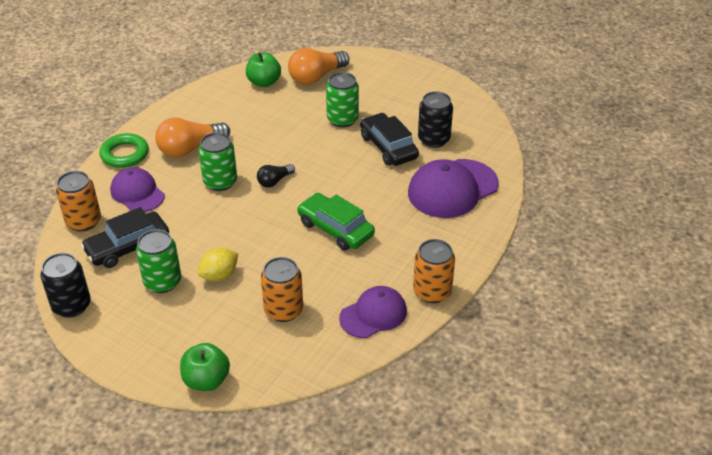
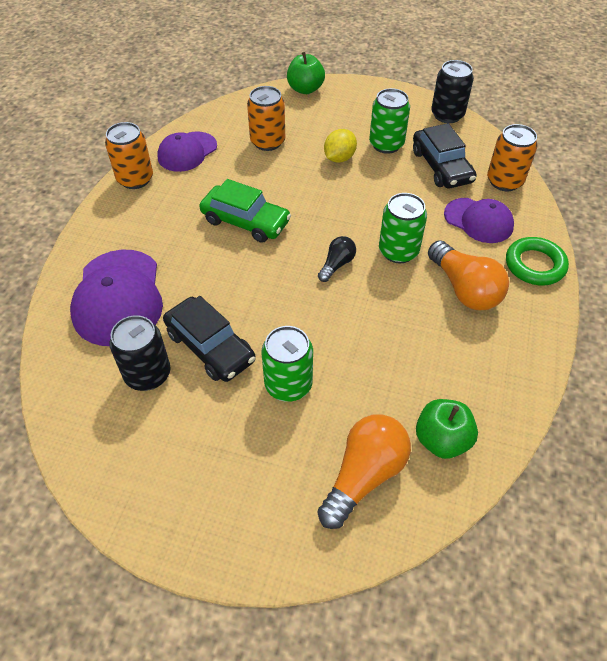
camera: 165 degrees right, 10 degrees up
black car [81,207,169,268] -> black car turned 120 degrees clockwise [413,123,476,188]
orange light bulb [155,117,230,158] -> orange light bulb turned 105 degrees clockwise [428,240,509,310]
purple cap [408,159,499,218] -> purple cap turned 135 degrees clockwise [70,250,163,346]

